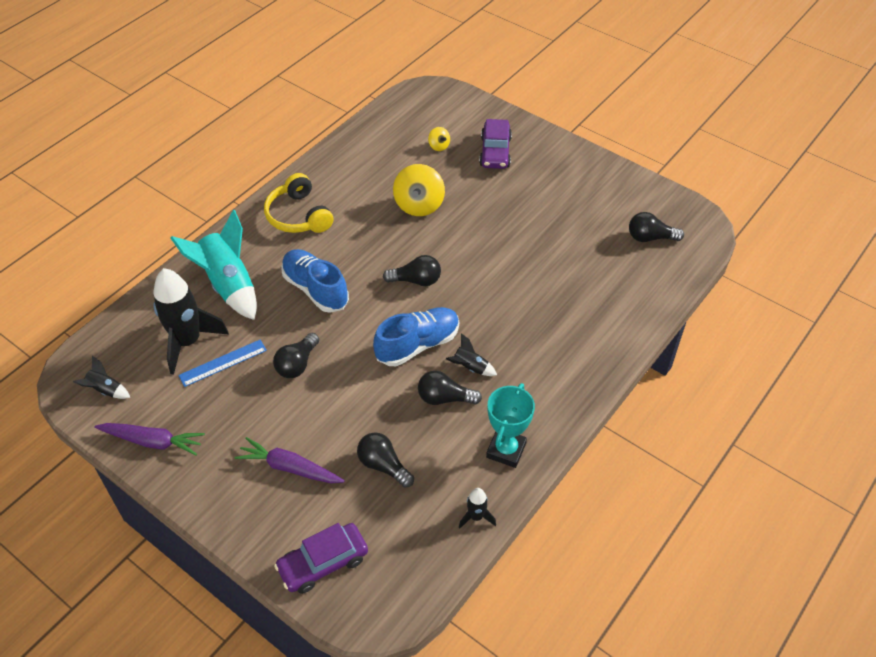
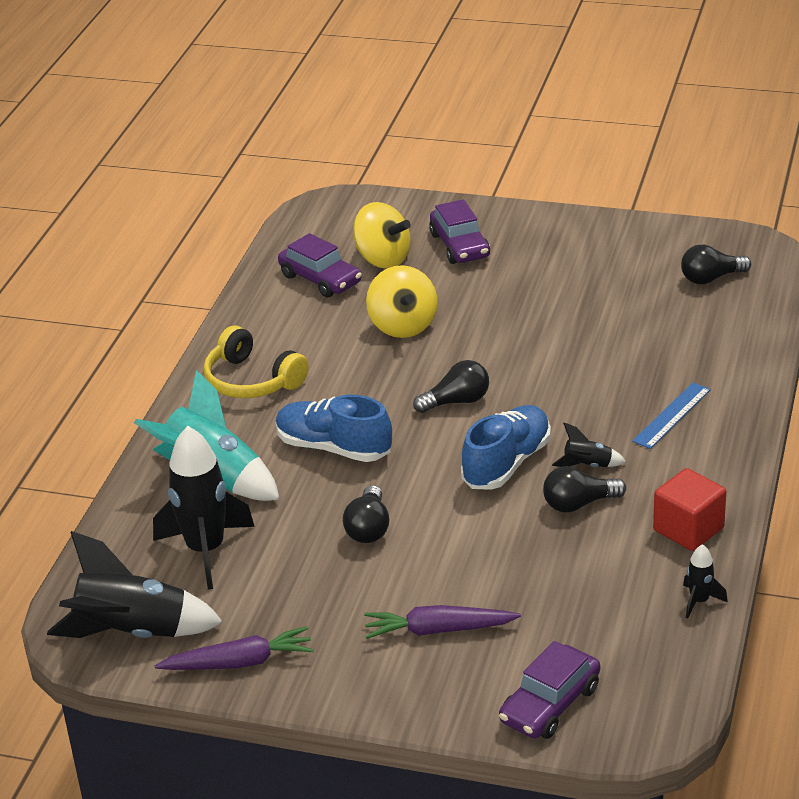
camera: 20 degrees left, 15 degrees down
black rocket [73,356,130,399] -> black rocket [47,531,223,638], size x2.19
blue ruler [178,340,267,387] -> blue ruler moved to [632,383,711,449]
black light bulb [357,433,414,488] -> none
yellow spinning top [428,127,450,151] -> yellow spinning top [353,202,411,268], size x2.04
turquoise trophy [486,383,535,468] -> red cube [653,468,726,551]
none -> purple car [278,233,362,297]

